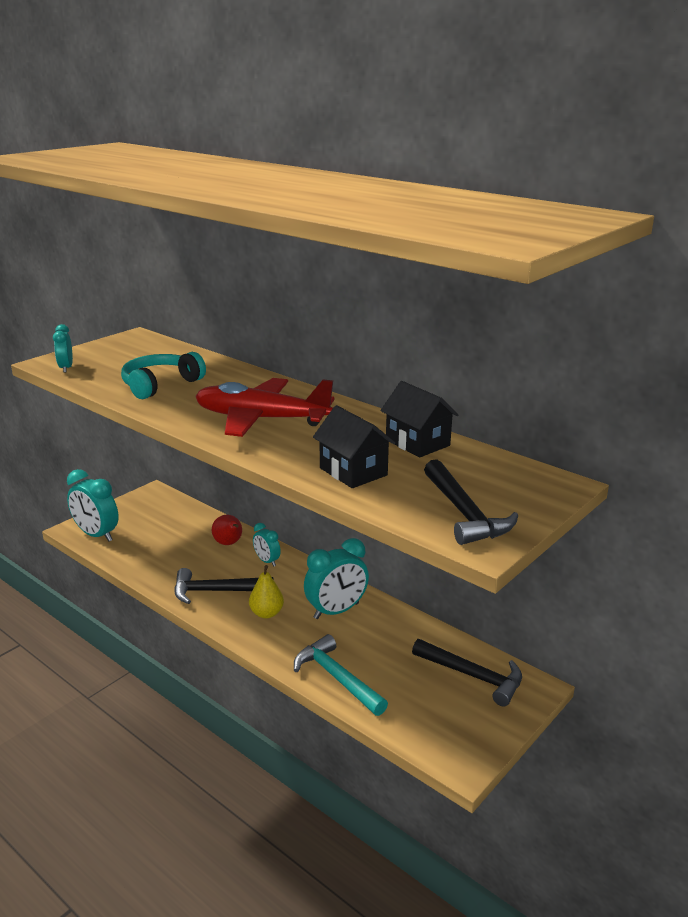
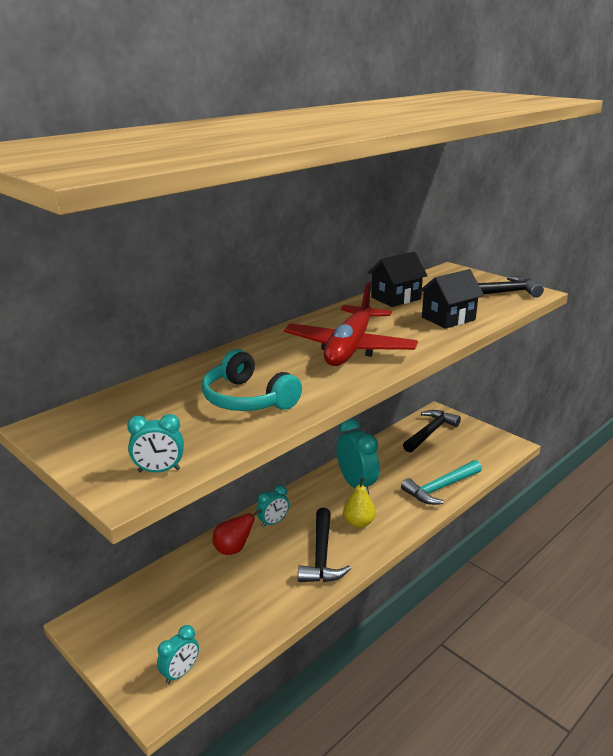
camera: 85 degrees left, 0 degrees up
turquoise clock [67,469,119,541] -> turquoise clock [157,625,199,684], size x0.56

